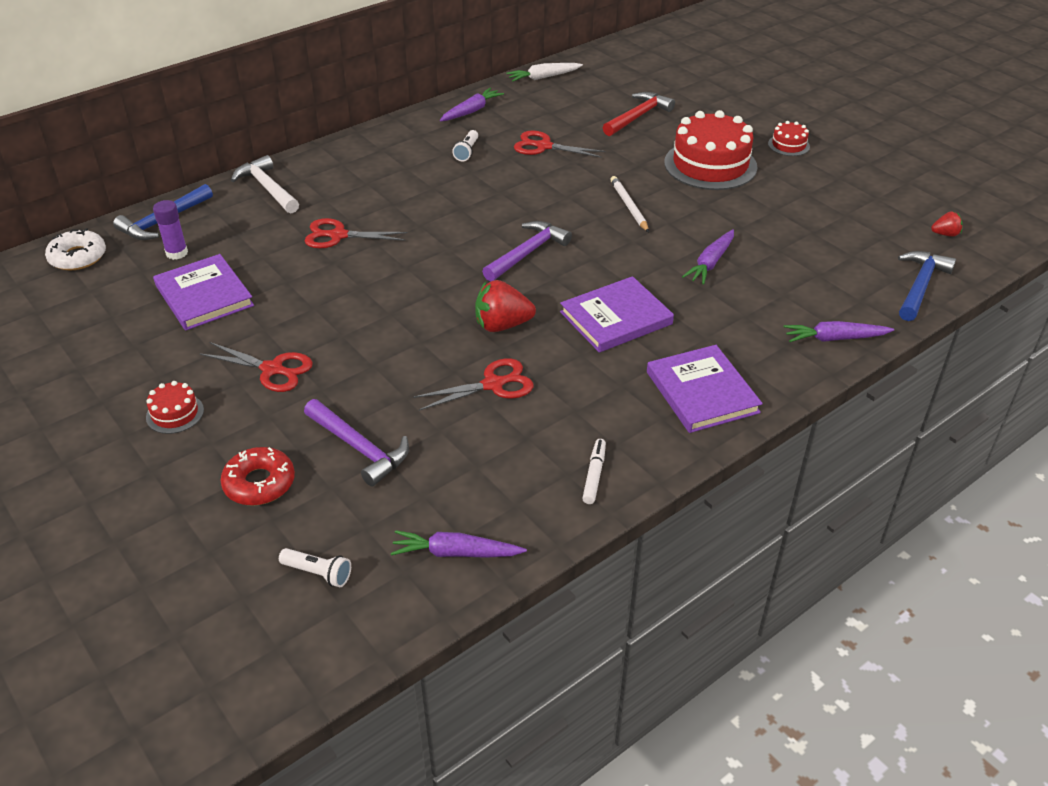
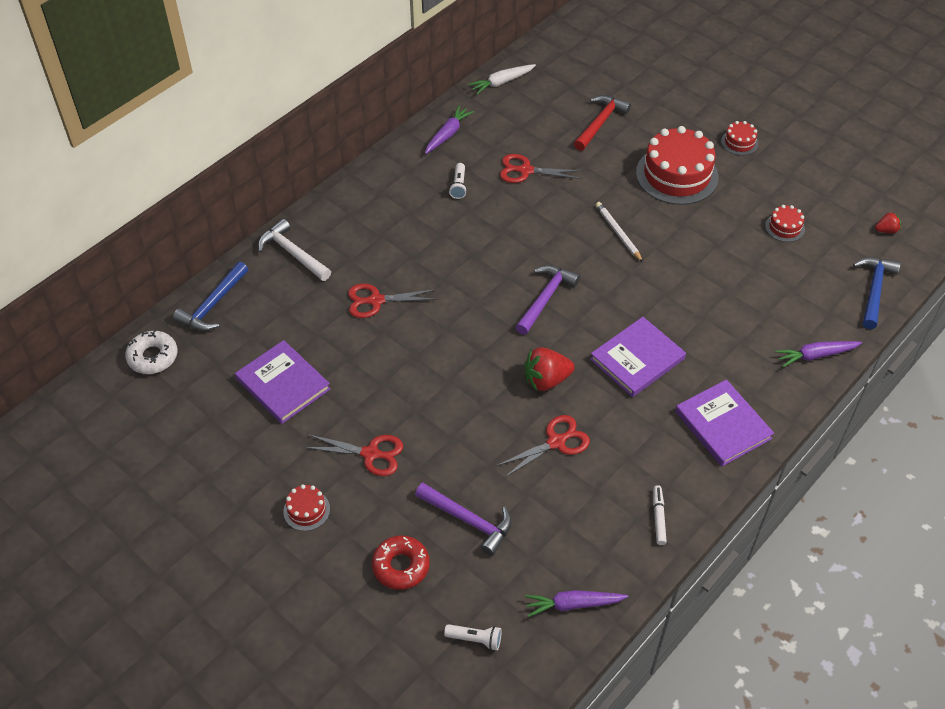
camera: 10 degrees left, 10 degrees up
purple glue stick [153,200,188,260] -> none
purple carrot [682,229,734,285] -> none
none -> red cake [765,205,805,242]

